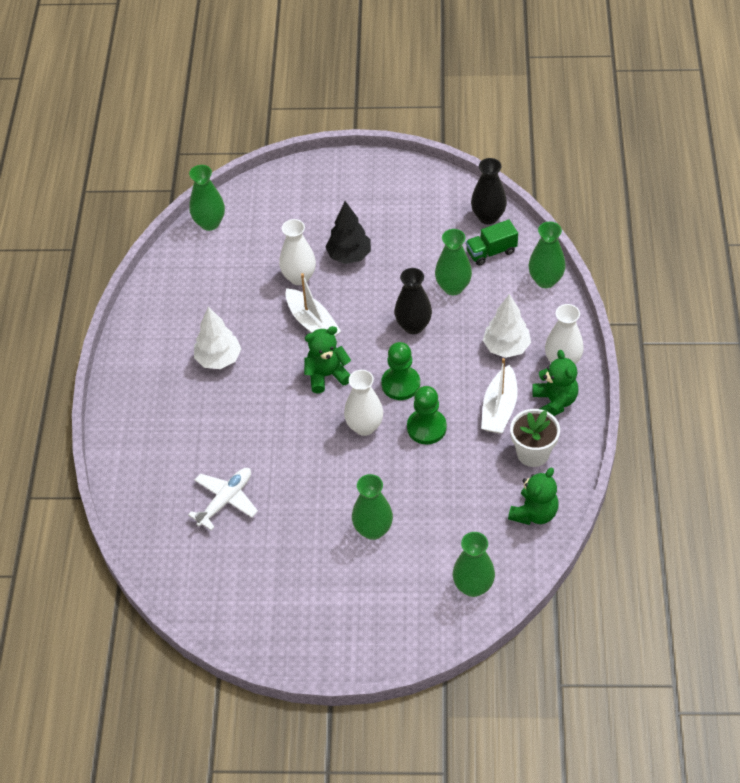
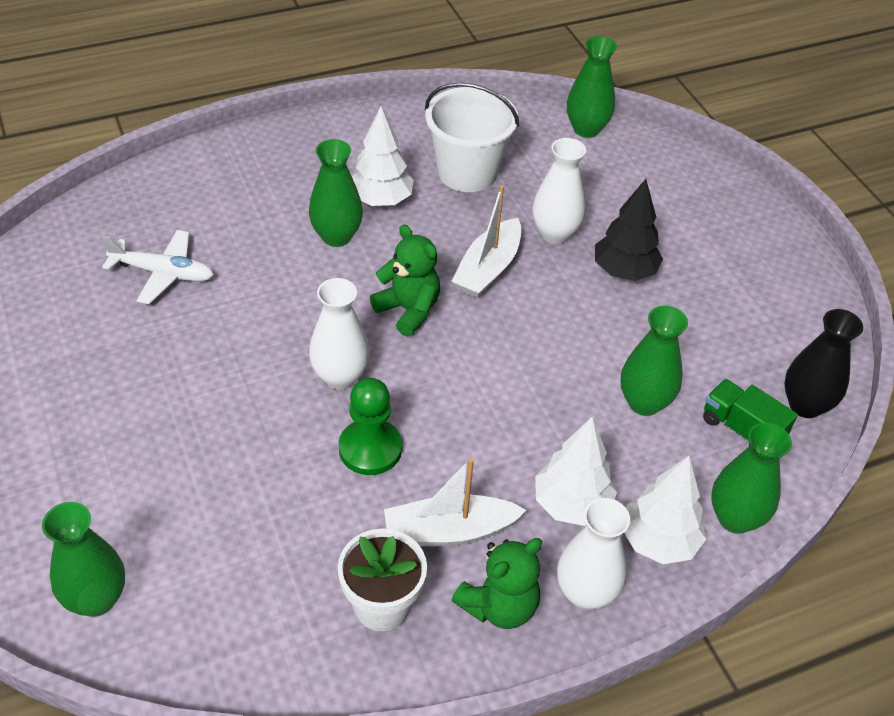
camera: 60 degrees right, 5 degrees down
green vase [352,474,393,540] -> green vase moved to [309,139,363,247]
green pawn [381,342,420,400] -> none
black vase [395,268,432,334] -> none
green teddy bear [508,467,559,525] -> none
none -> white bucket [425,82,519,192]
none -> white tree [624,456,706,564]

